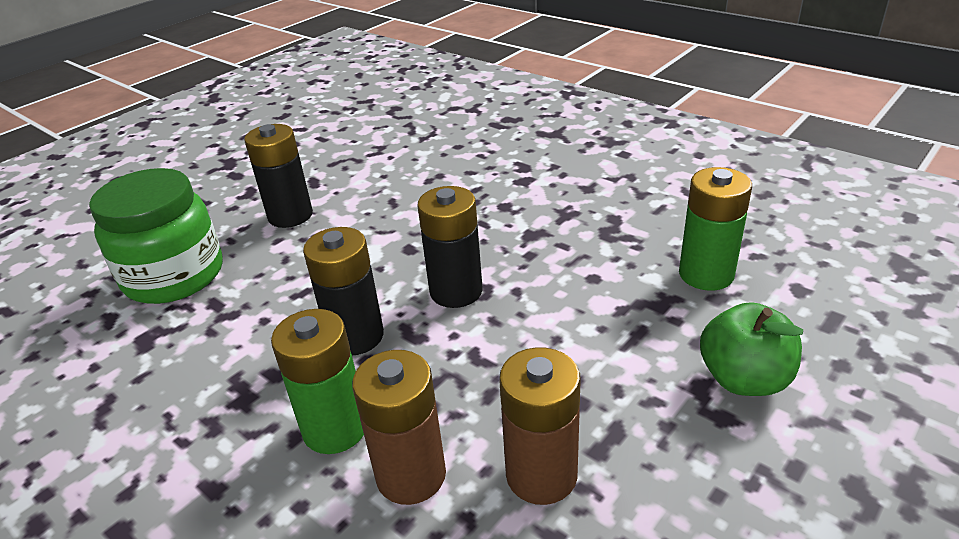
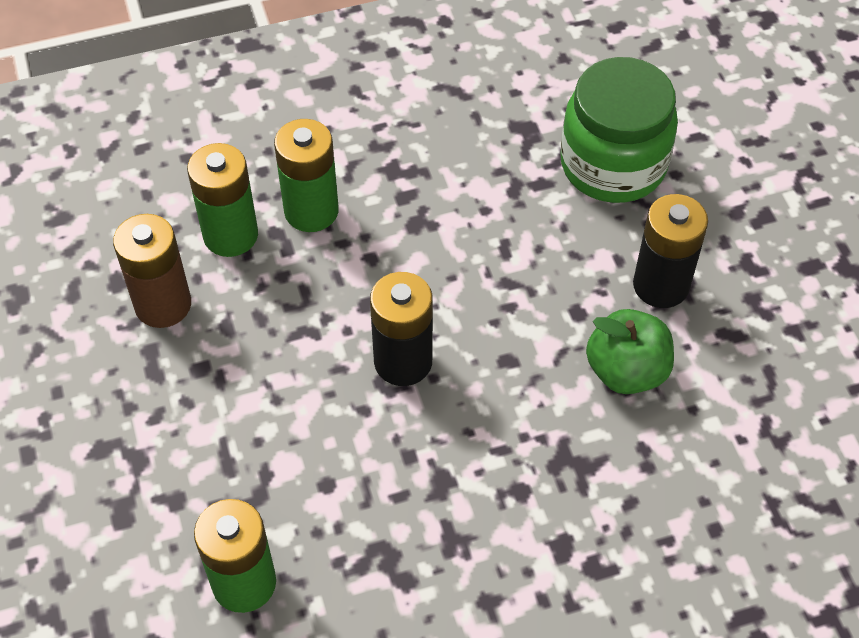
camera: 120 degrees right, 20 degrees up
black battery [303,227,384,355] -> none
brown battery [352,350,446,505] -> green battery [187,143,258,257]
green apple [700,302,803,396] -> green apple moved to [586,309,674,394]

